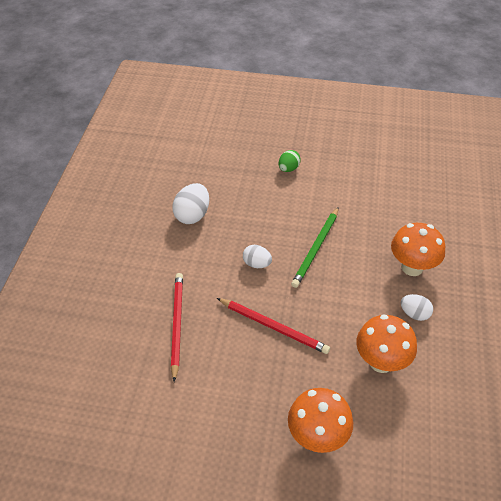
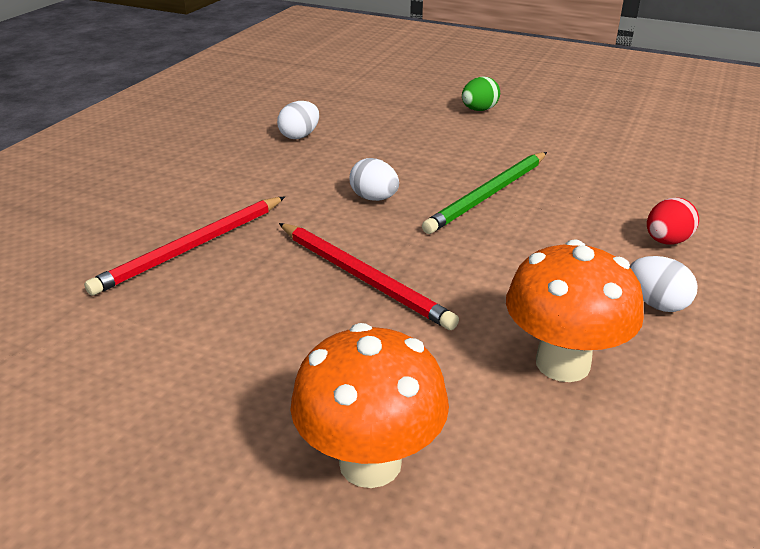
camera: 15 degrees right, 15 degrees down
red pencil [171,273,183,382] -> red pencil turned 150 degrees counterclockwise [84,197,285,296]
white egg [172,183,209,224] -> white egg [277,101,319,139], size x0.63
orange mushroom [391,223,445,276] -> red egg [647,198,699,245]

